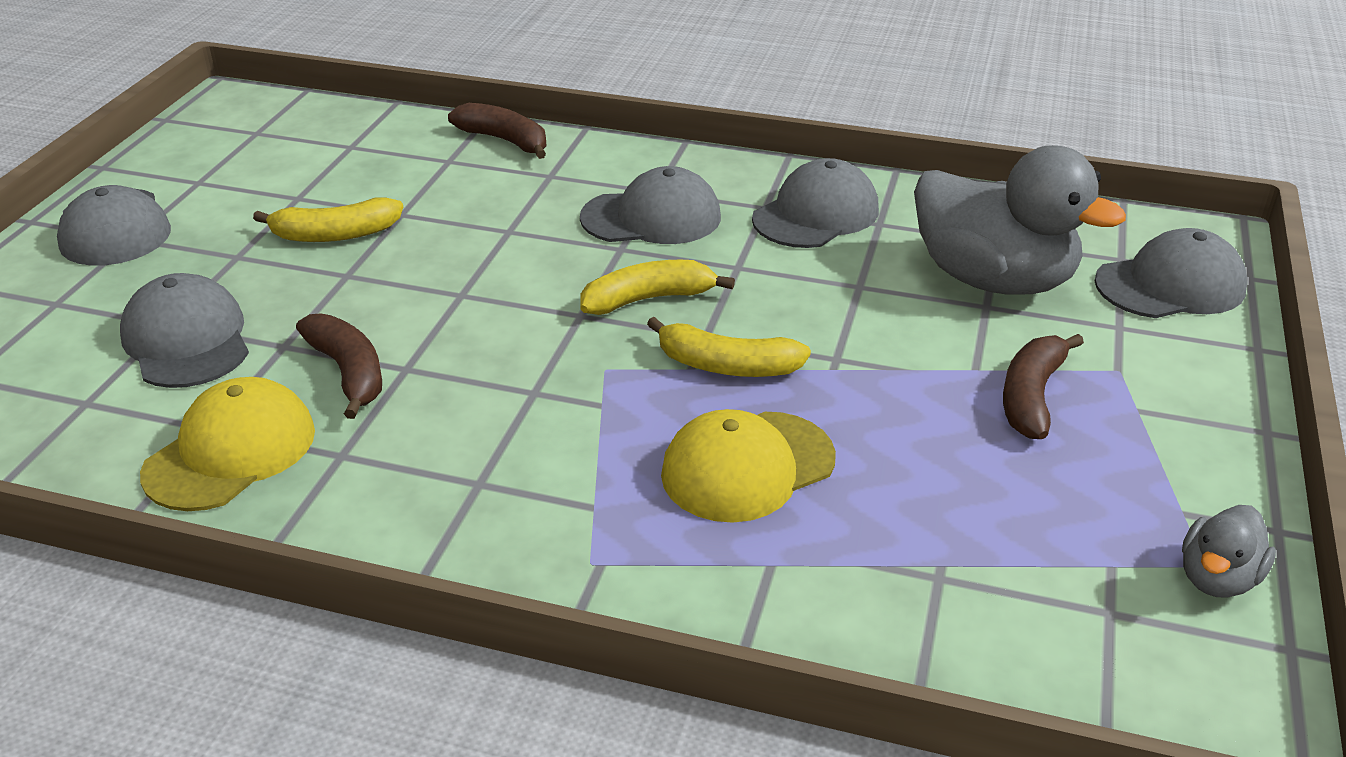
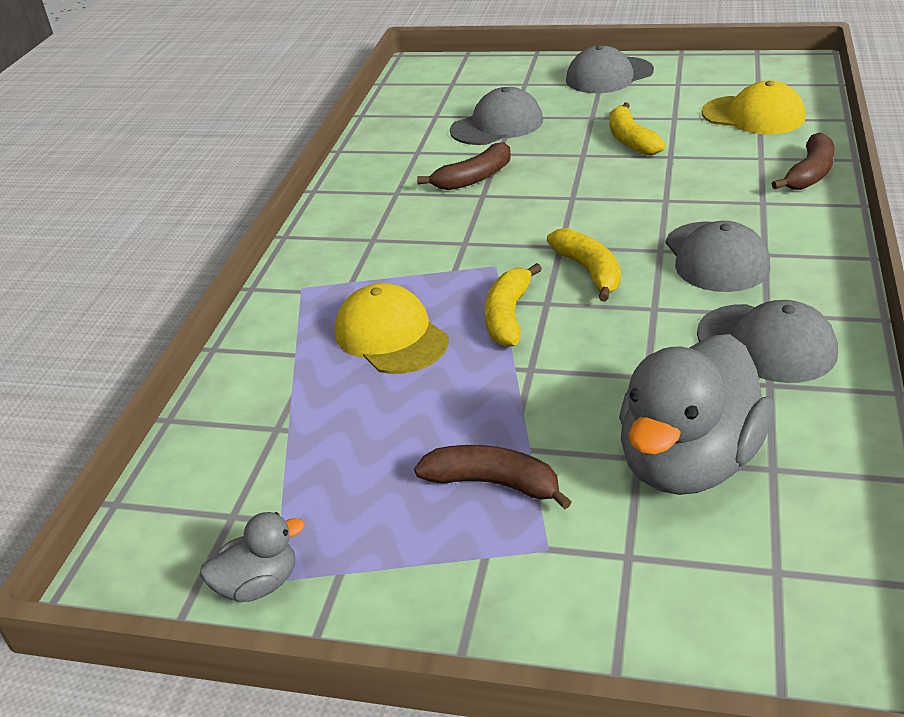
camera: 90 degrees right, 0 degrees up
yellow cap [140,377,315,511] -> yellow cap moved to [702,81,806,134]
grey cap [1095,228,1247,318] -> none
grey duck [1182,505,1276,598] -> grey duck turned 120 degrees clockwise [200,512,305,602]

